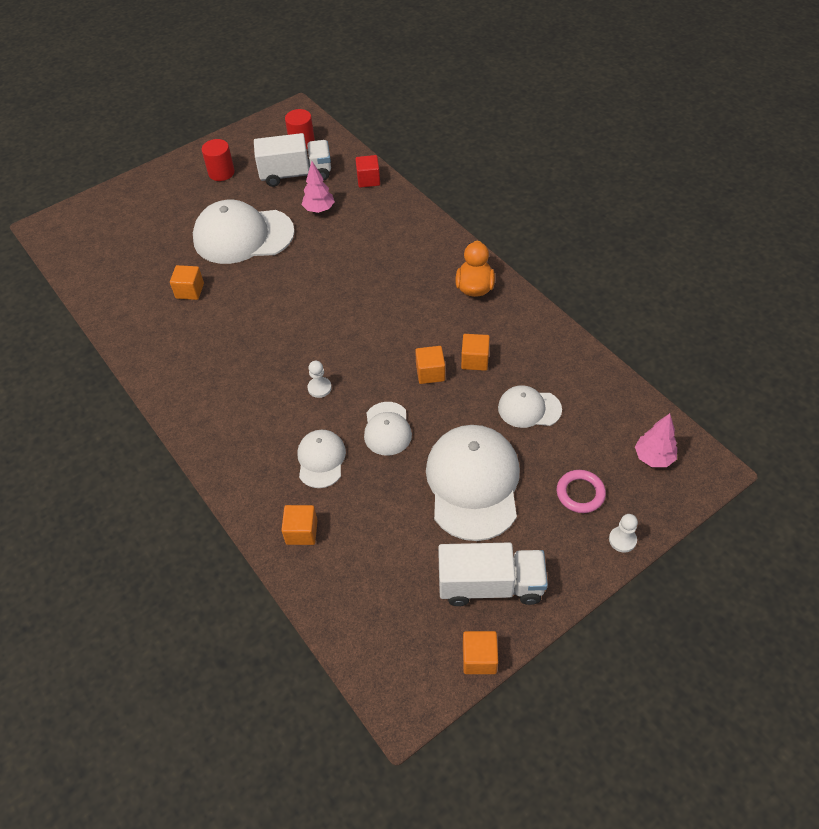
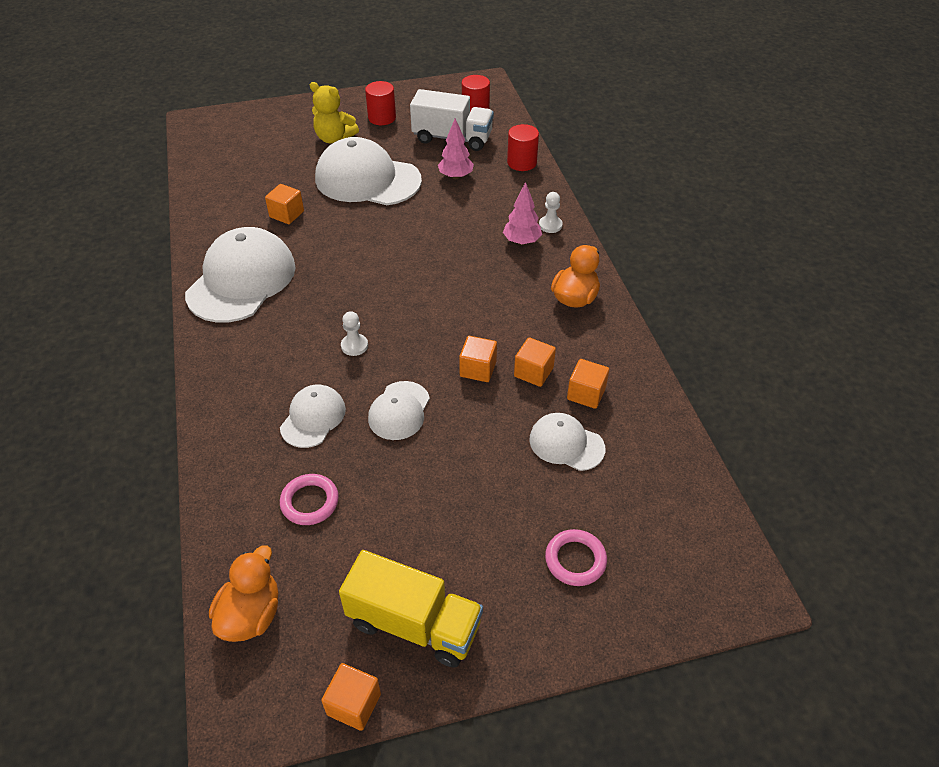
camera: 20 degrees right, 5 degrees down
orange cube [281,505,317,545] -> orange cube moved to [567,359,609,409]
red cube [355,155,380,188] -> red cylinder [507,124,539,171]
white cap [426,425,520,541] -> white cap moved to [185,227,296,323]
white truck [438,542,548,606] -> yellow truck [339,550,483,668]
white pawn [609,514,638,552] -> white pawn moved to [539,192,563,233]
pink tree [635,413,677,467] -> pink tree moved to [503,182,542,245]
none -> orange duck [209,545,278,642]
none -> pink ring [280,474,339,525]
none -> yellow teddy bear [310,82,359,143]

